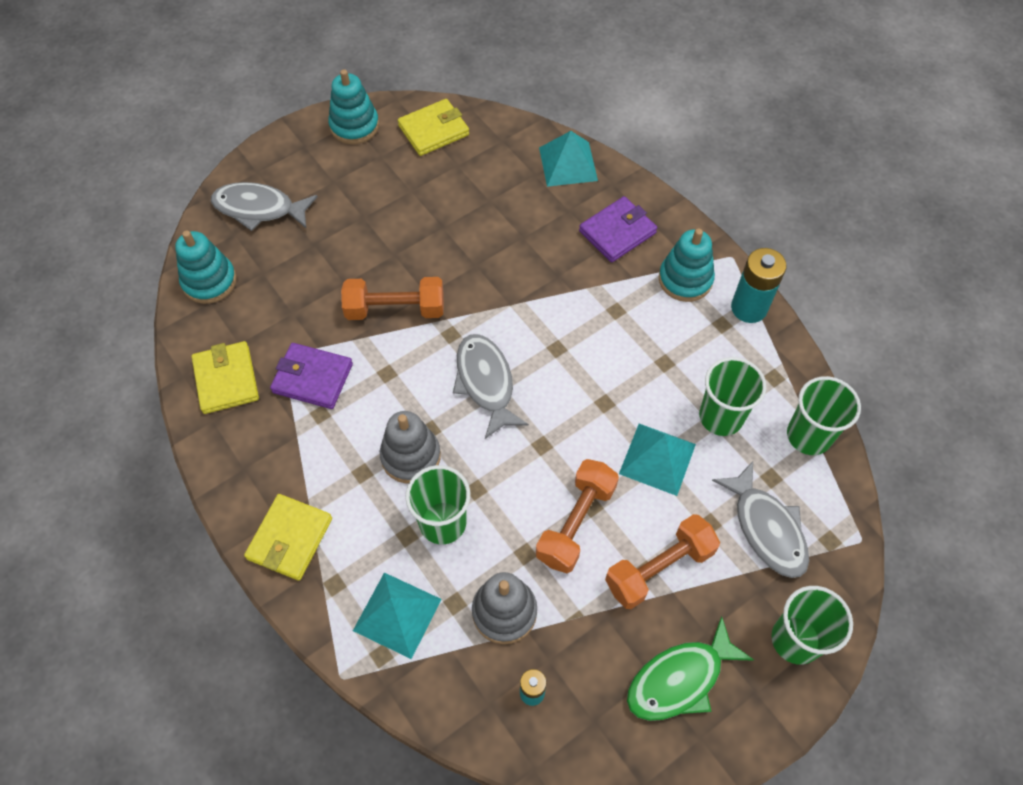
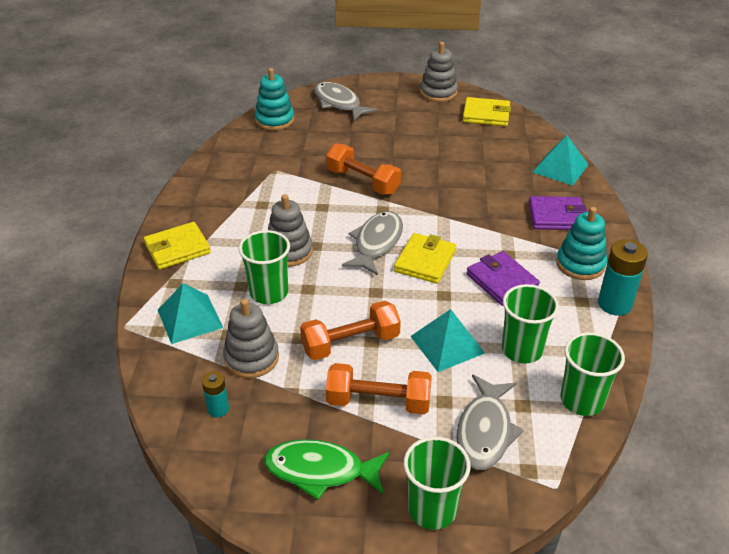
camera: 40 degrees right, 20 degrees down
yellow wallet [192,341,259,414] -> yellow wallet moved to [394,233,456,284]
purple wallet [270,343,353,409] -> purple wallet moved to [467,251,540,306]
turquoise stacking toy [328,69,379,144] -> grey stacking toy [420,42,458,102]

